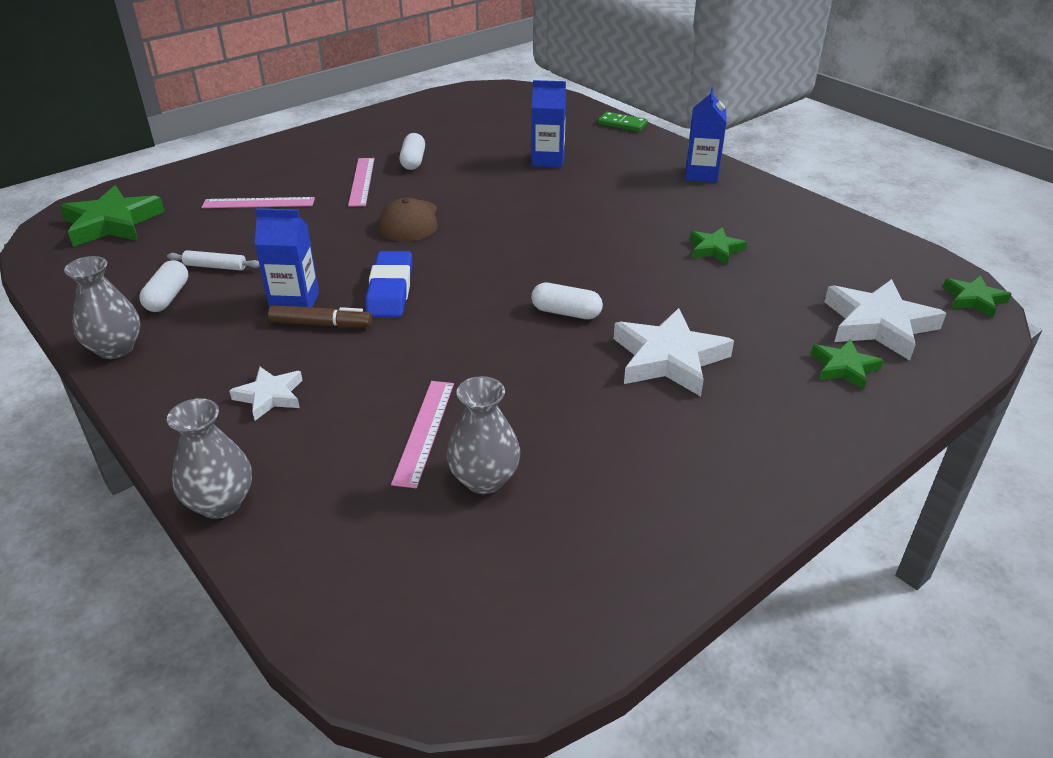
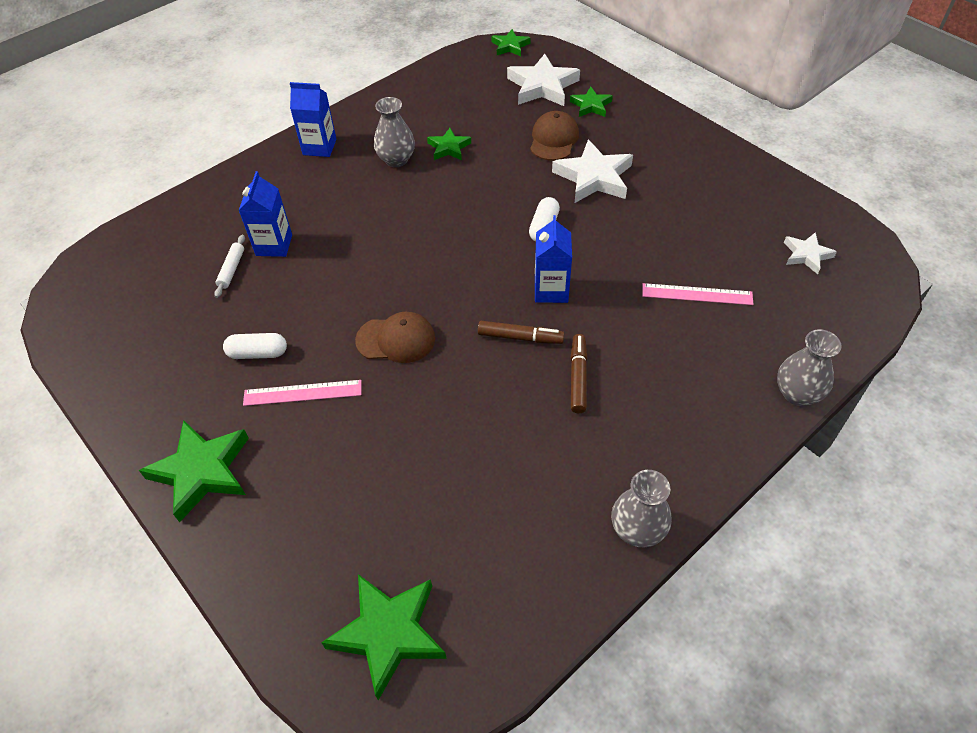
camera: 90 degrees left, 15 degrees up
white capsule [139,260,188,312] -> none
white rolling pin [167,250,260,271] -> white rolling pin moved to [214,235,245,298]
pink ruler [201,197,315,208] -> none
white star [229,367,302,421] -> white star moved to [784,232,837,274]
blue carton [255,208,319,307] -> blue carton moved to [535,215,572,303]
blue eraser [365,251,412,317] -> brown marker [478,321,565,344]
grey vase [446,376,520,494] -> grey vase moved to [374,97,415,167]
green domino [598,112,648,132] -> none
none -> green star [139,420,249,522]
none -> brown cap [530,111,579,161]

